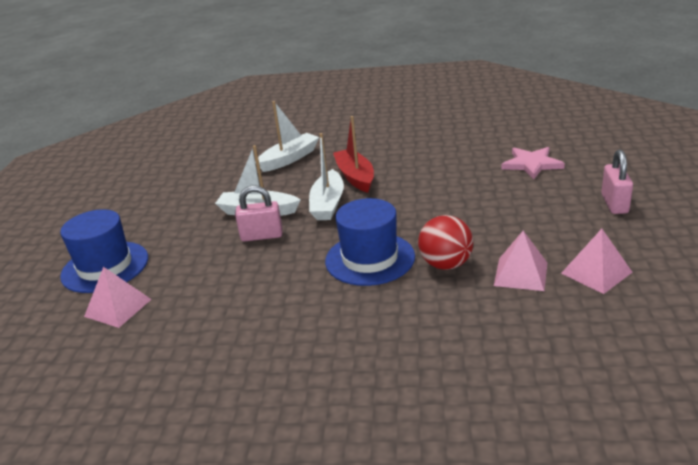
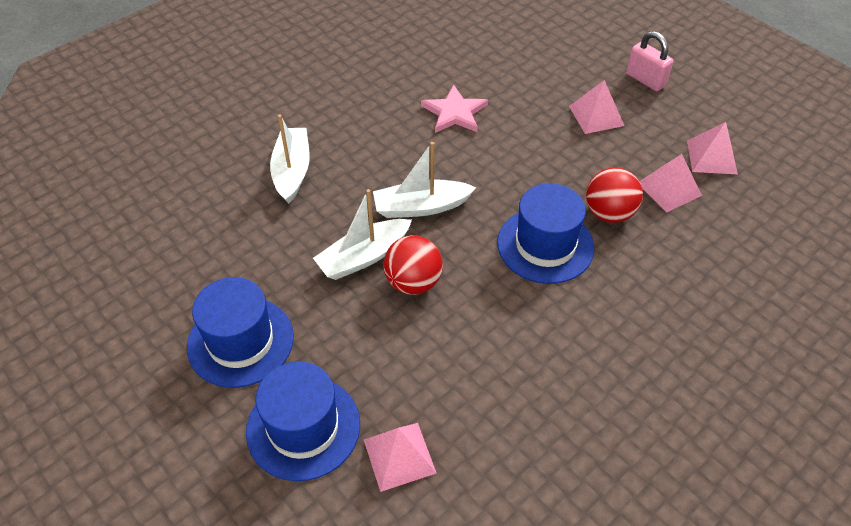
camera: 50 degrees left, 20 degrees up
pink padlock [235,185,283,242] -> red ball [384,235,443,295]
white boat [309,133,344,220] -> white boat turned 120 degrees clockwise [373,142,476,218]
red boat [333,116,374,193] -> none
pink star [502,147,565,179] -> pink star moved to [421,85,488,133]
none -> blue hat [187,277,294,388]
none -> pink pyramid [569,80,625,134]

